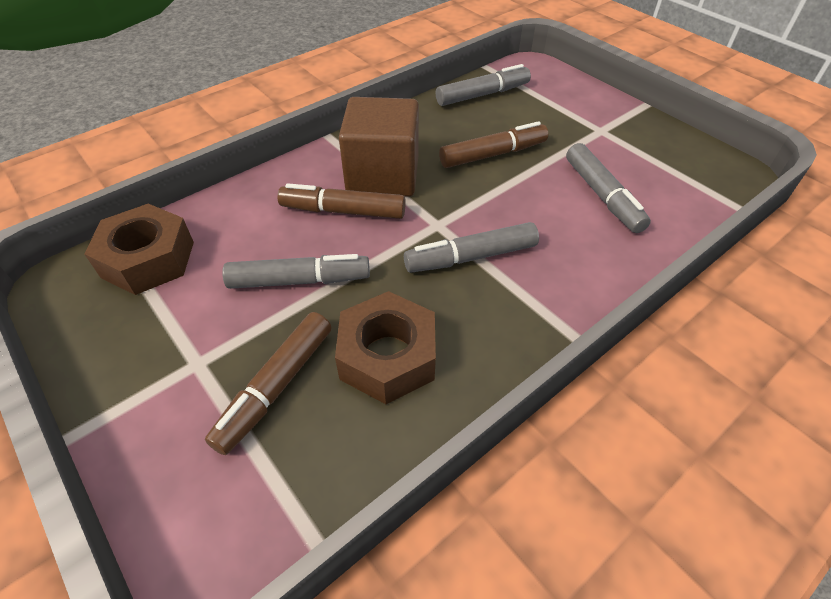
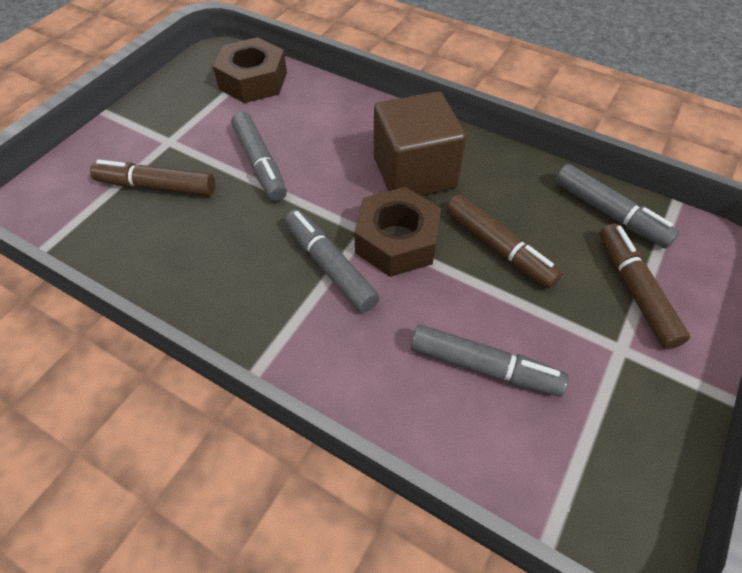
camera: 70 degrees right, 5 degrees up
brown marker [277,183,406,219] -> brown marker moved to [600,223,690,349]
brown nut [335,291,436,404] -> brown nut moved to [354,187,441,277]
grey marker [566,143,651,233] -> grey marker turned 120 degrees counterclockwise [411,325,569,397]

